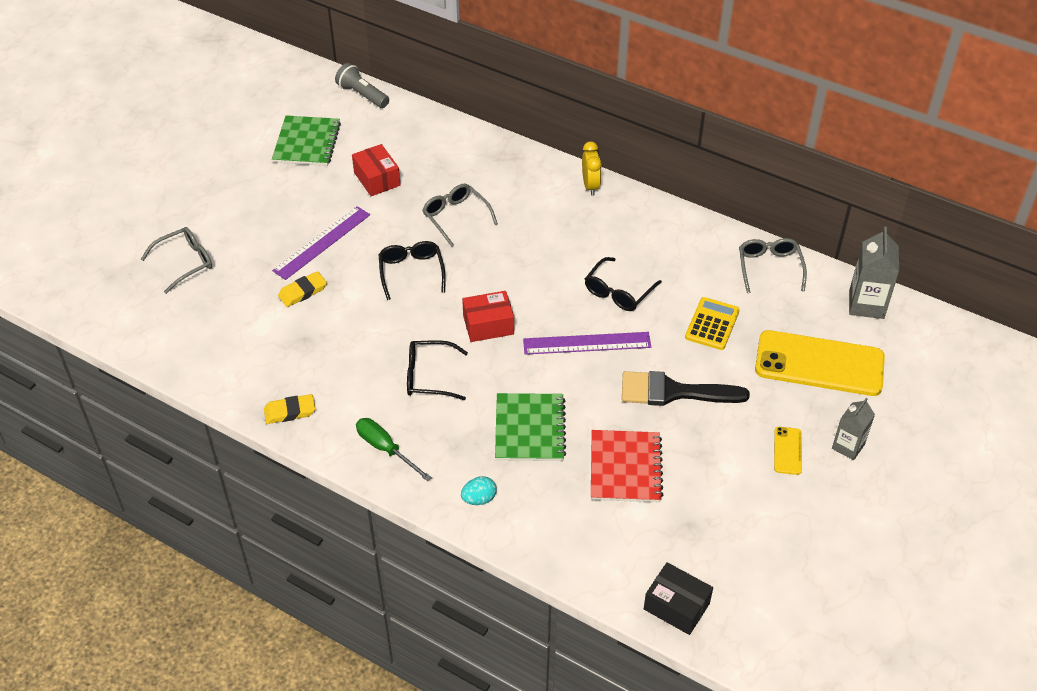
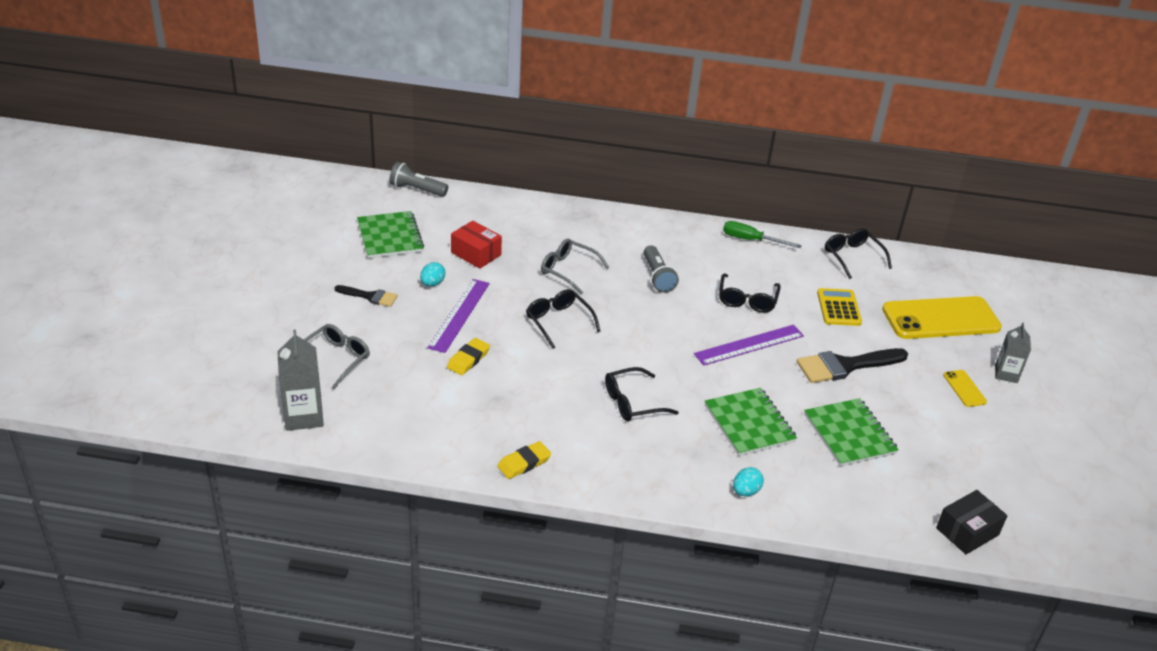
camera: 25 degrees left, 10 degrees down
green screwdriver [356,418,432,481] -> green screwdriver moved to [723,221,802,248]
red box [462,291,514,342] -> none
yellow clock [582,141,602,196] -> none
red notebook [591,430,664,503] -> green notebook [804,398,899,466]
black box [644,562,713,635] -> black box turned 45 degrees counterclockwise [936,490,1008,554]
grey glasses [739,238,807,293] -> black glasses [825,228,892,279]
grey carton [849,227,899,319] -> grey carton moved to [277,330,324,431]
none -> black brush [334,285,398,307]
none -> turquoise egg [420,262,445,286]
none -> grey flashlight [644,245,679,293]

